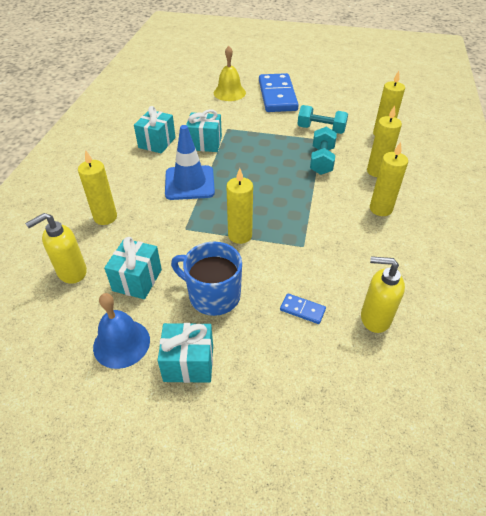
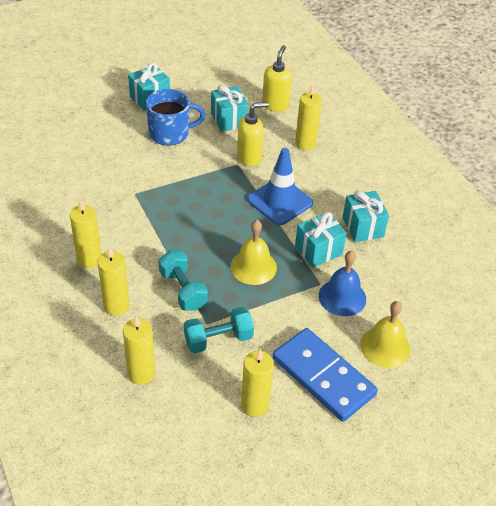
camera: 140 degrees right, 0 degrees up
blue bell [93,293,150,369] -> blue bell moved to [319,251,366,316]
yellow candle [226,168,253,244] -> yellow candle moved to [241,349,274,417]
blue domino [280,293,326,324] -> none
yellow soap dispenser [361,256,405,333] -> yellow soap dispenser moved to [237,102,269,166]
none -> yellow bell [230,220,277,285]

